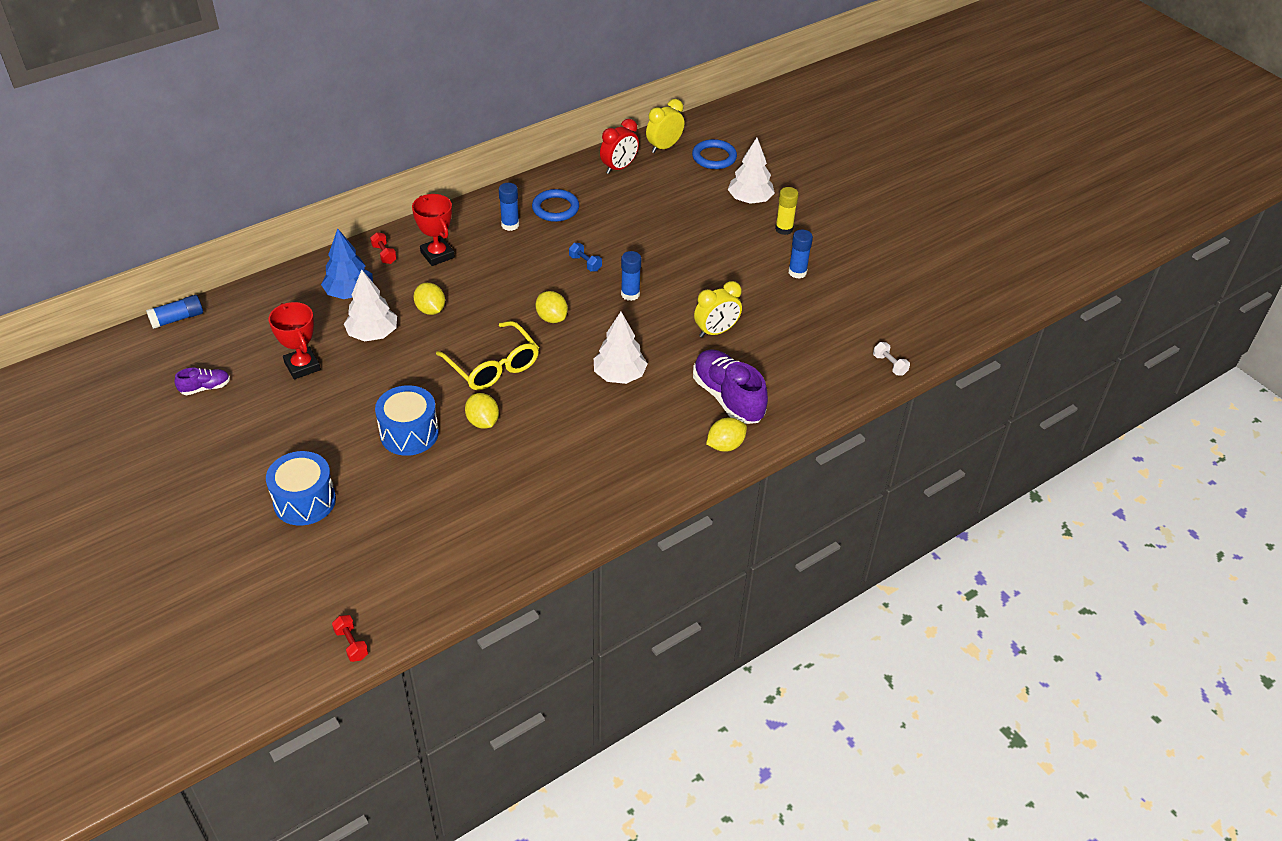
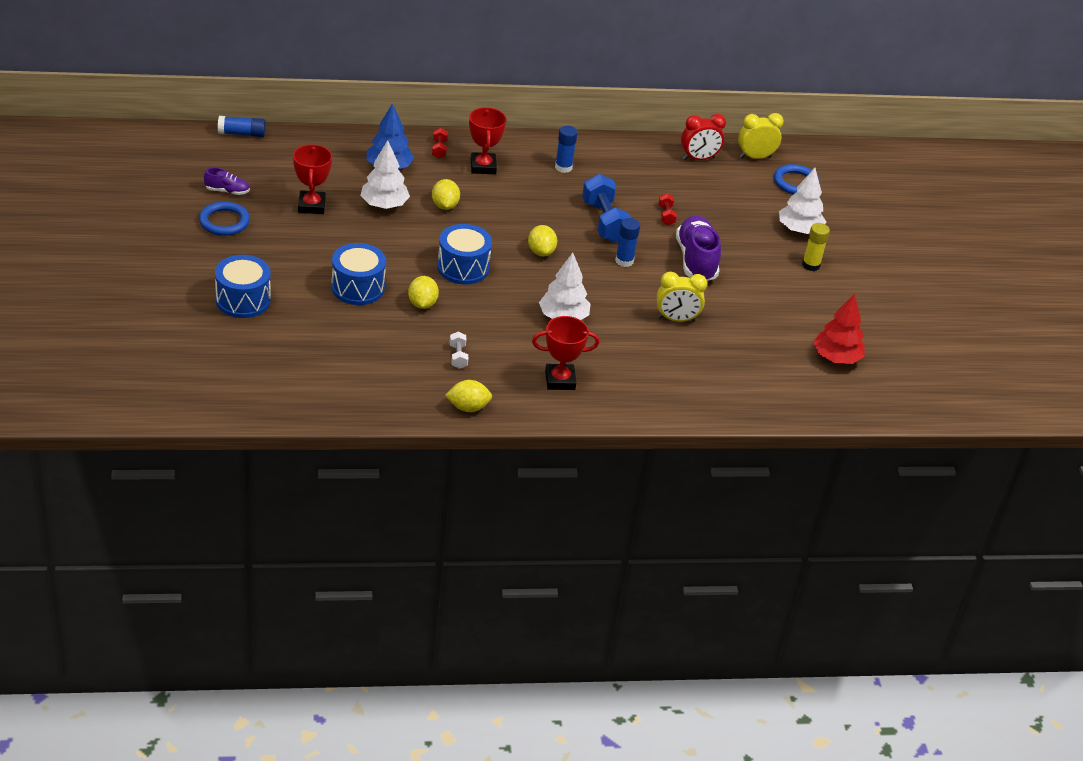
camera: 25 degrees right, 5 degrees down
red dumbbell [332,615,369,662] -> red dumbbell moved to [658,193,677,225]
yellow glasses [436,321,539,390] -> blue drum [437,224,492,284]
blue ring [532,189,579,222] -> blue ring moved to [199,201,250,236]
blue dumbbell [569,243,602,271] -> blue dumbbell [582,174,631,243], size x2.12
purple shoe [693,349,768,424] -> purple shoe moved to [676,215,721,281]
yellow lemon [706,418,747,452] -> yellow lemon moved to [445,380,492,412]
blue glue stick [788,230,813,279] -> none
white dumbbell [873,342,910,376] -> white dumbbell moved to [450,332,469,369]
none -> red trophy [532,316,599,390]
none -> red tree [813,294,865,364]

